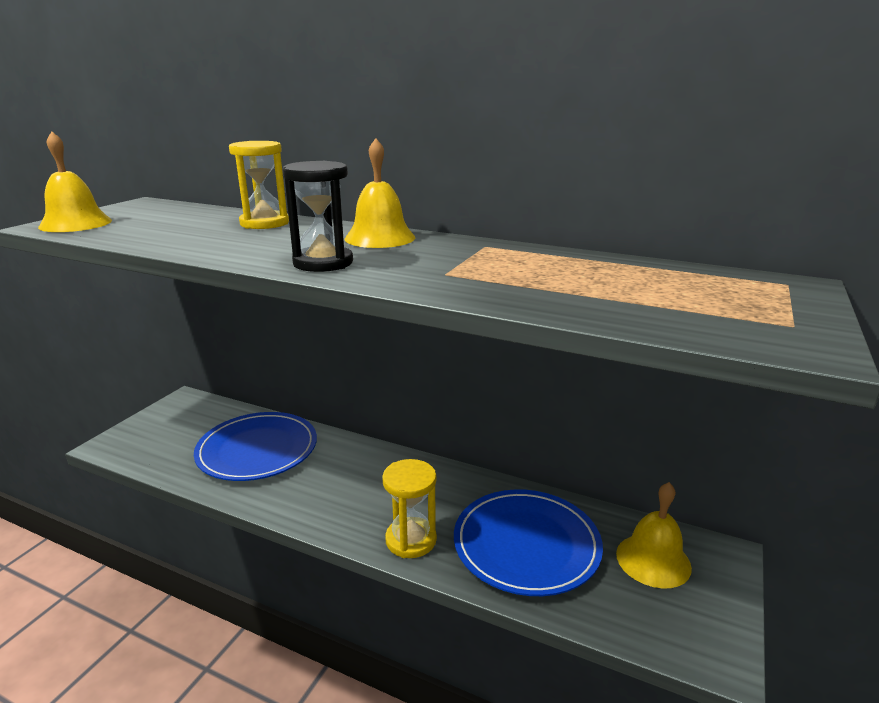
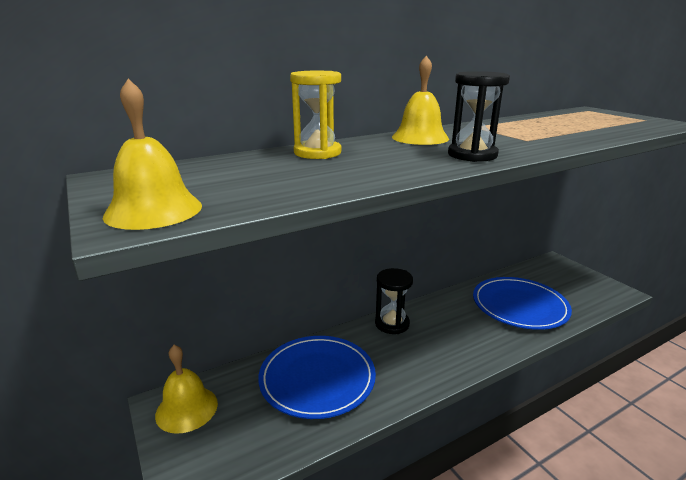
camera: 55 degrees left, 0 degrees up
yellow hourglass [382,459,437,558] -> none
yellow bell [616,482,692,589] -> yellow bell moved to [155,345,218,434]
none -> black hourglass [375,268,413,334]

